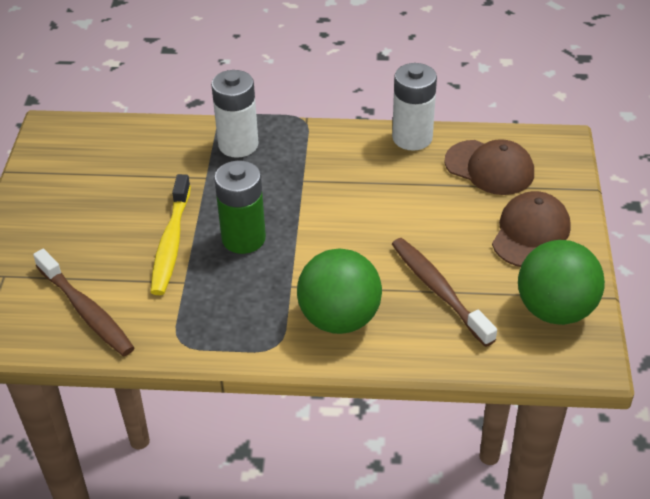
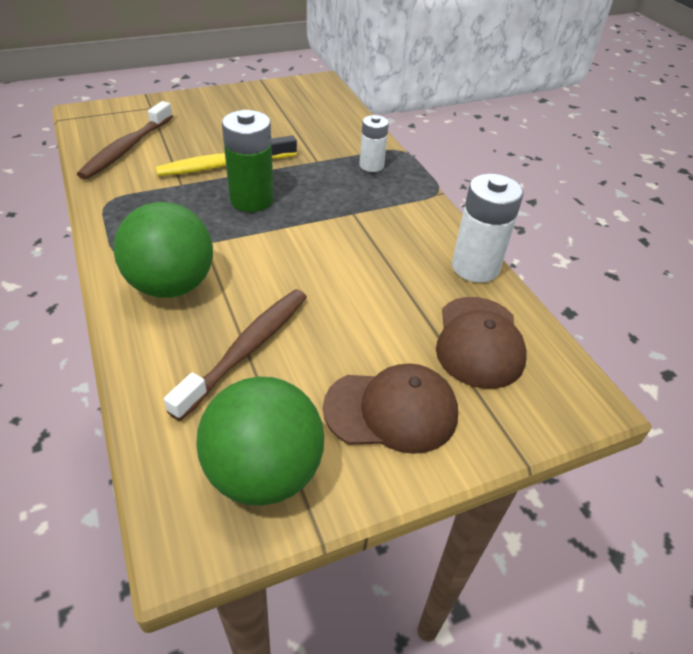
camera: 60 degrees right, 0 degrees up
white battery [211,70,259,158] -> white battery [359,115,389,172], size x0.62

